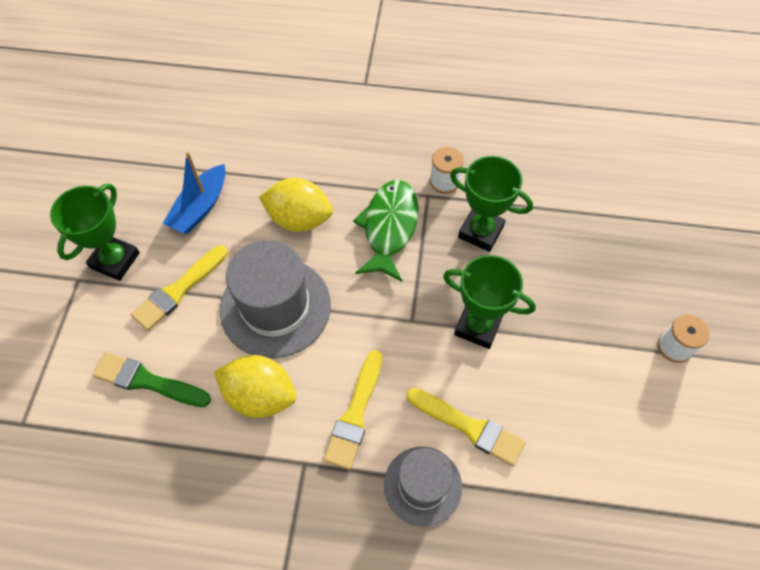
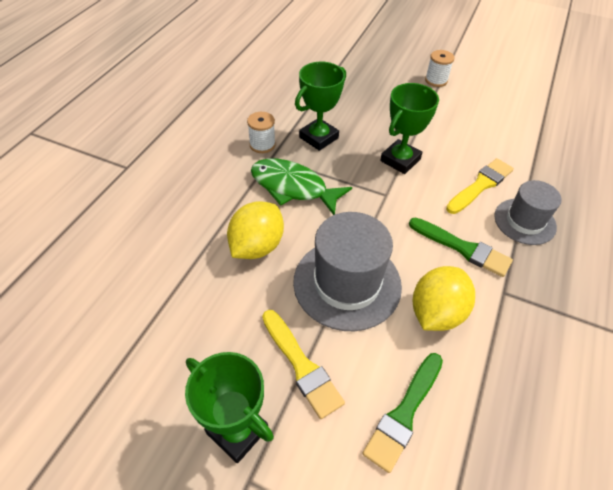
camera: 75 degrees left, 10 degrees down
blue boat [163,152,226,233] -> none
yellow brush [324,350,382,470] -> green brush [409,217,513,277]

